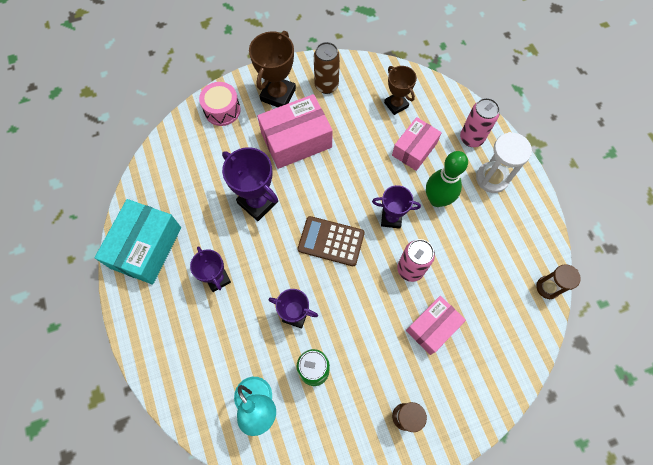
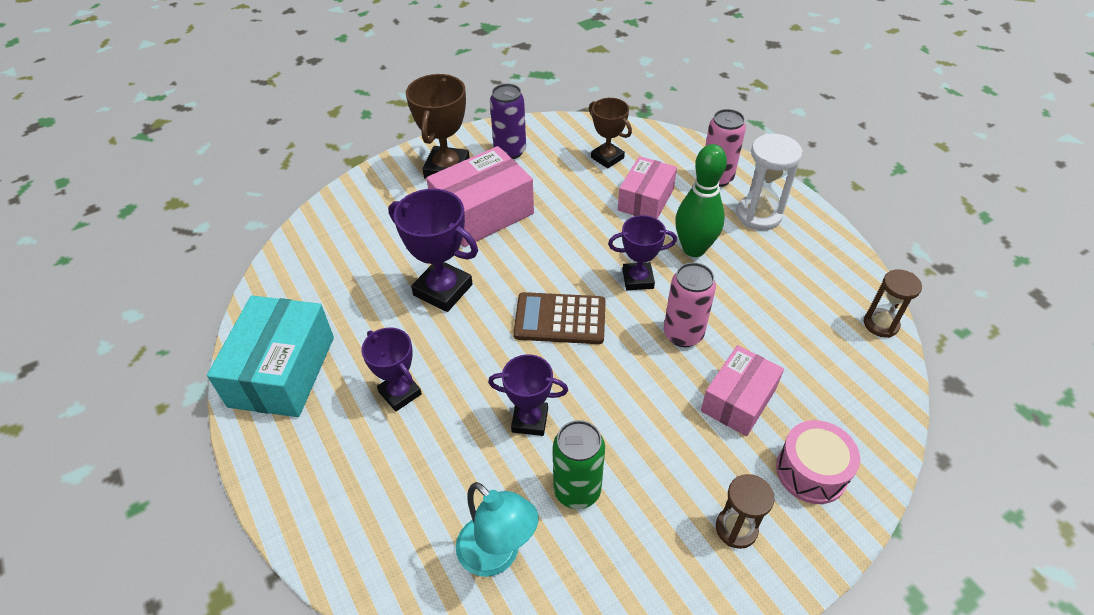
camera: 10 degrees left, 20 degrees down
pink drum [199,82,241,126] -> pink drum moved to [776,420,860,504]
brown can [314,42,340,94] -> purple can [490,84,526,159]

